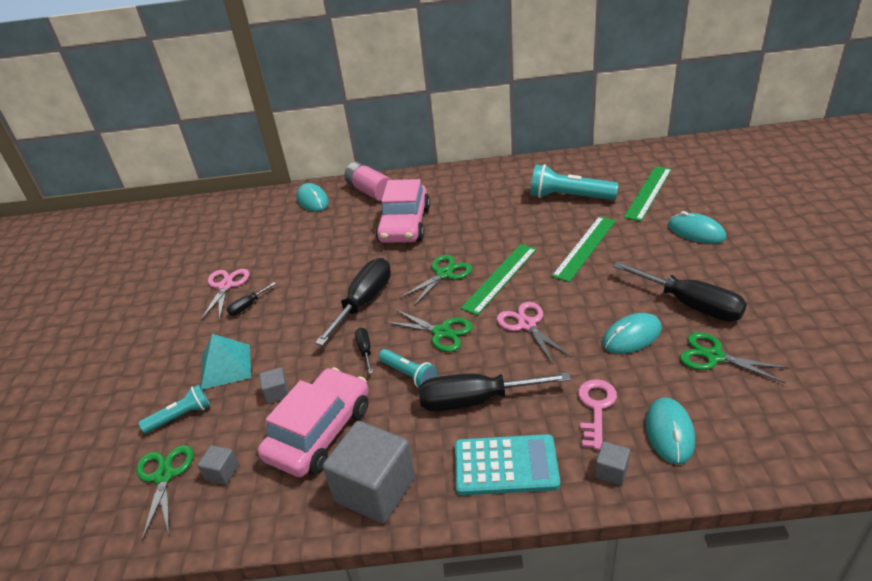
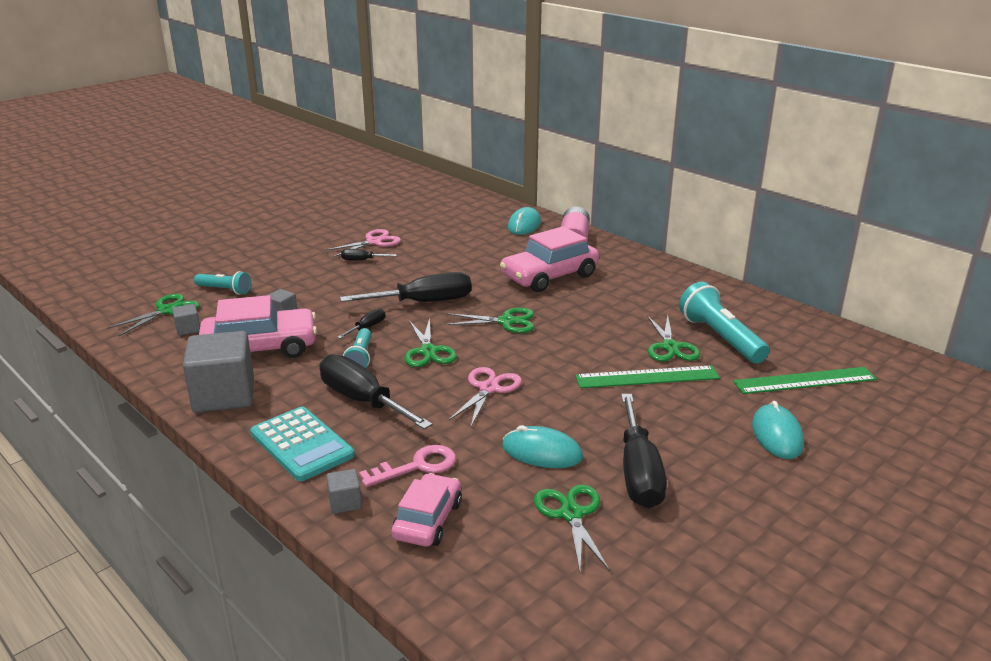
camera: 45 degrees right, 10 degrees down
turquoise pyramid [201,334,251,389] -> none
green ruler [461,244,537,315] -> none
turquoise mouse [646,397,695,464] -> pink car [391,473,462,547]
none -> green scissors [647,315,700,361]

